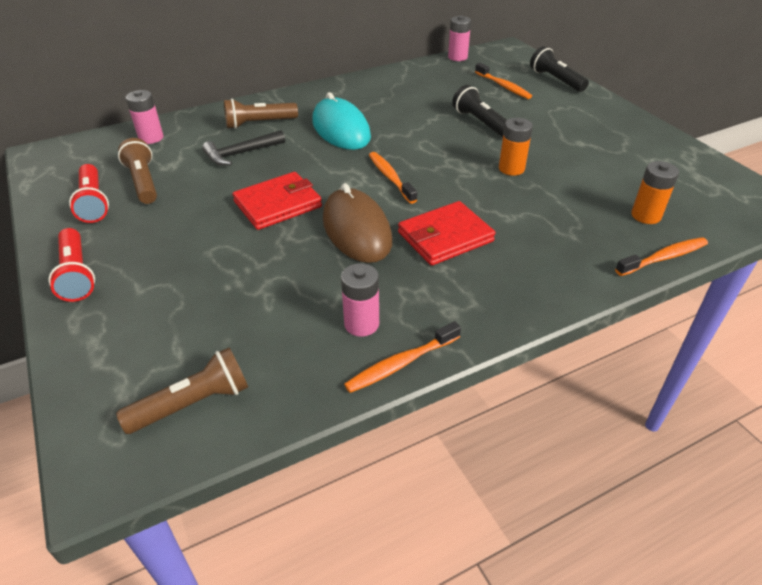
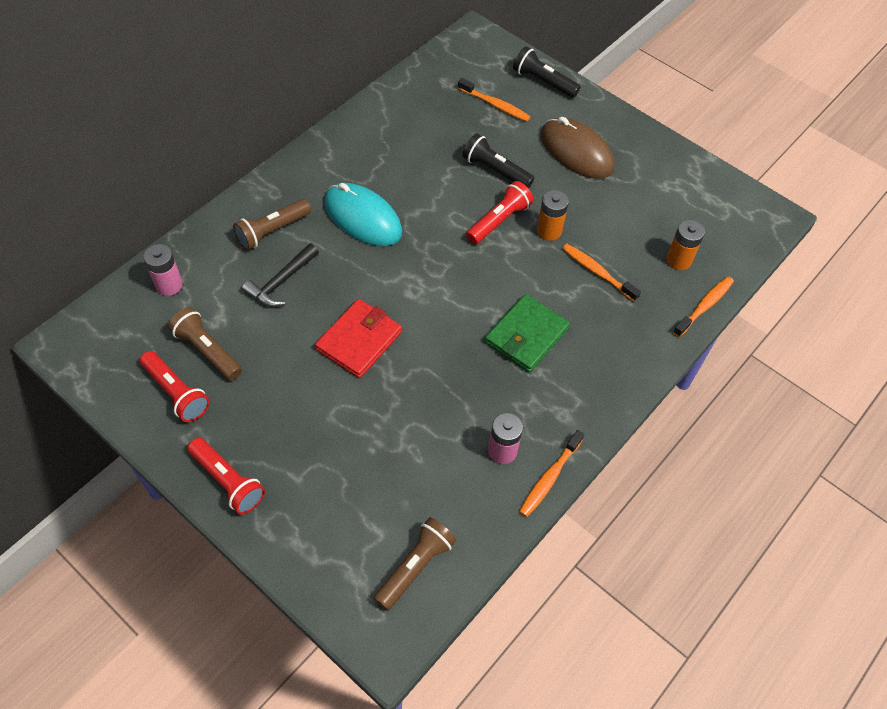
camera: 25 degrees left, 15 degrees up
brown mouse [323,183,392,263] -> brown mouse moved to [541,117,615,179]
orange toothbrush [369,152,417,204] -> orange toothbrush moved to [562,244,641,302]
red wallet [398,201,495,266] -> green wallet [485,294,570,372]
pink battery [448,15,471,61] -> none
none -> red flashlight [466,181,533,244]

